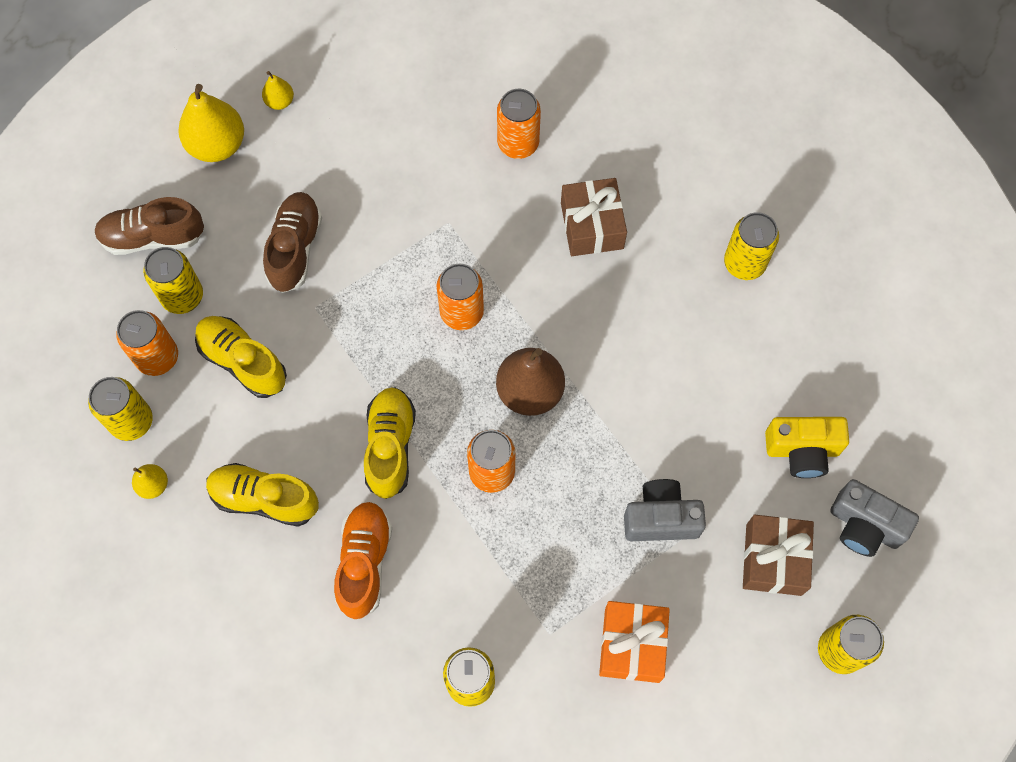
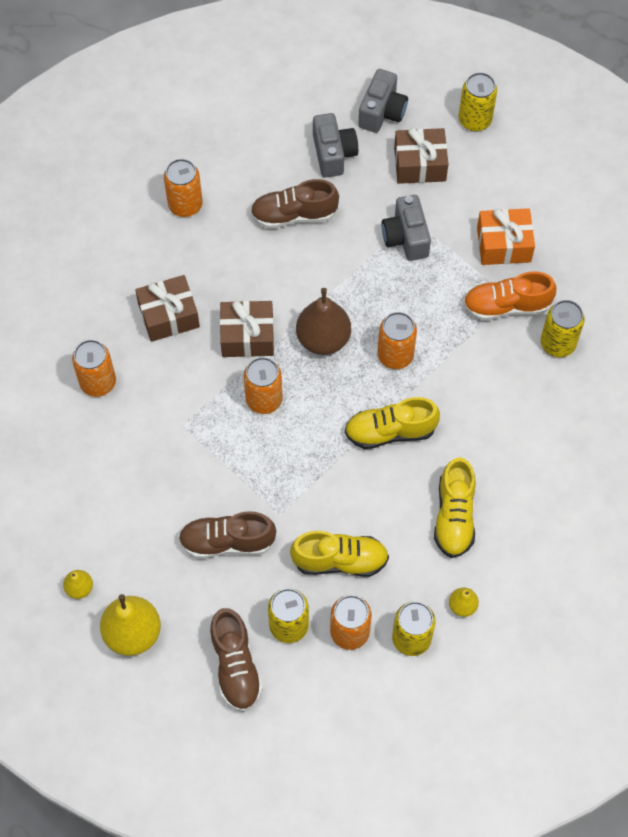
camera: 100 degrees left, 5 degrees down
yellow shoe [195,316,287,398] -> yellow shoe turned 120 degrees counterclockwise [290,531,389,577]
orange shoe [334,502,392,619] -> orange shoe moved to [463,272,556,320]
yellow can [724,212,779,280] -> orange can [164,159,203,217]
yellow camera [765,417,849,478] -> grey camera [313,113,358,178]
none -> brown gift [220,301,274,357]
none -> brown shoe [250,179,339,229]

